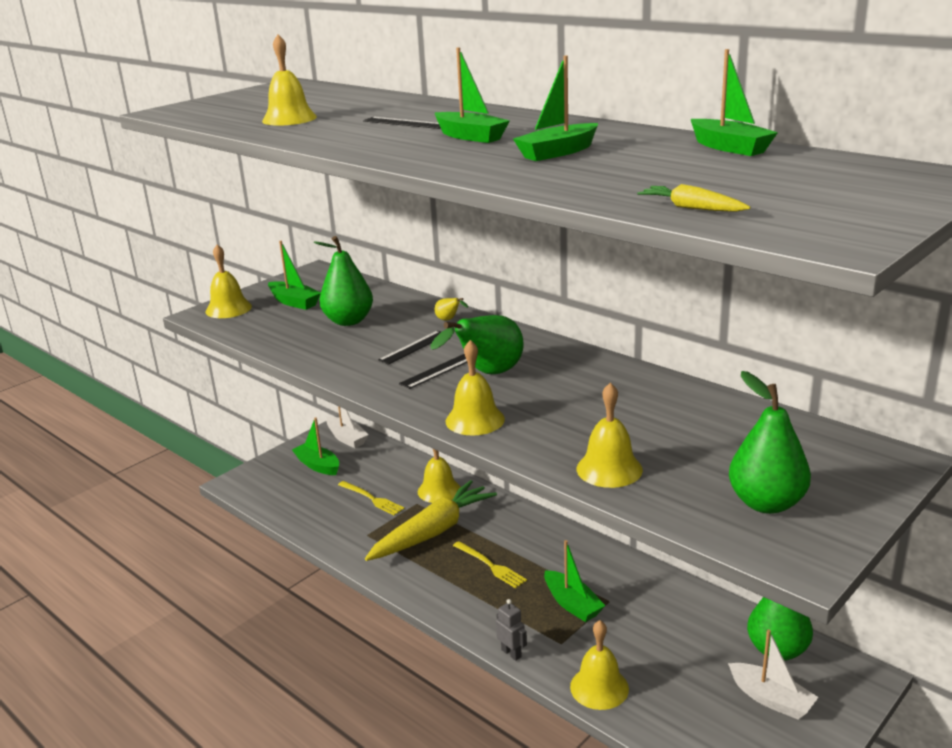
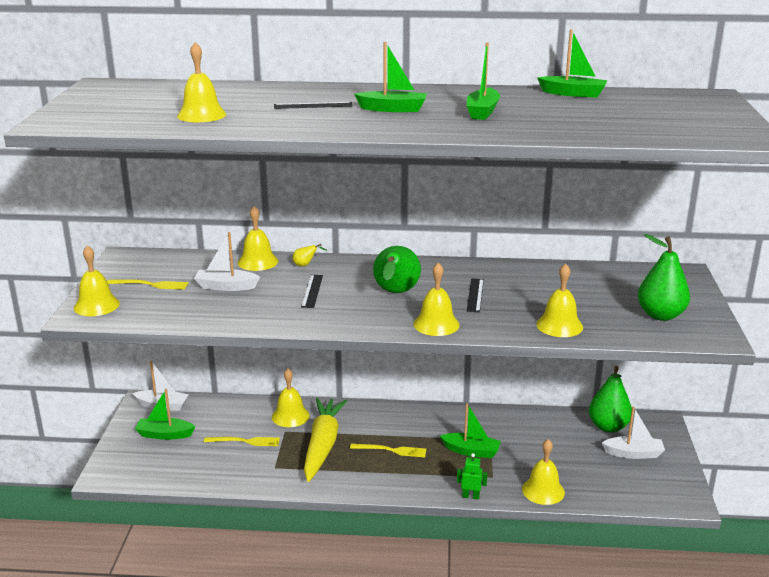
camera: 40 degrees left, 0 degrees up
green boat [268,241,321,310] -> yellow fork [107,279,188,290]
green pear [314,236,373,326] -> white boat [194,232,260,291]
black ruler [399,354,467,389] -> black ruler moved to [467,278,484,312]
grey robot [496,599,527,661] -> green robot [457,453,487,500]
yellow carrot [637,184,750,212] -> none
none -> yellow bell [238,206,278,271]

